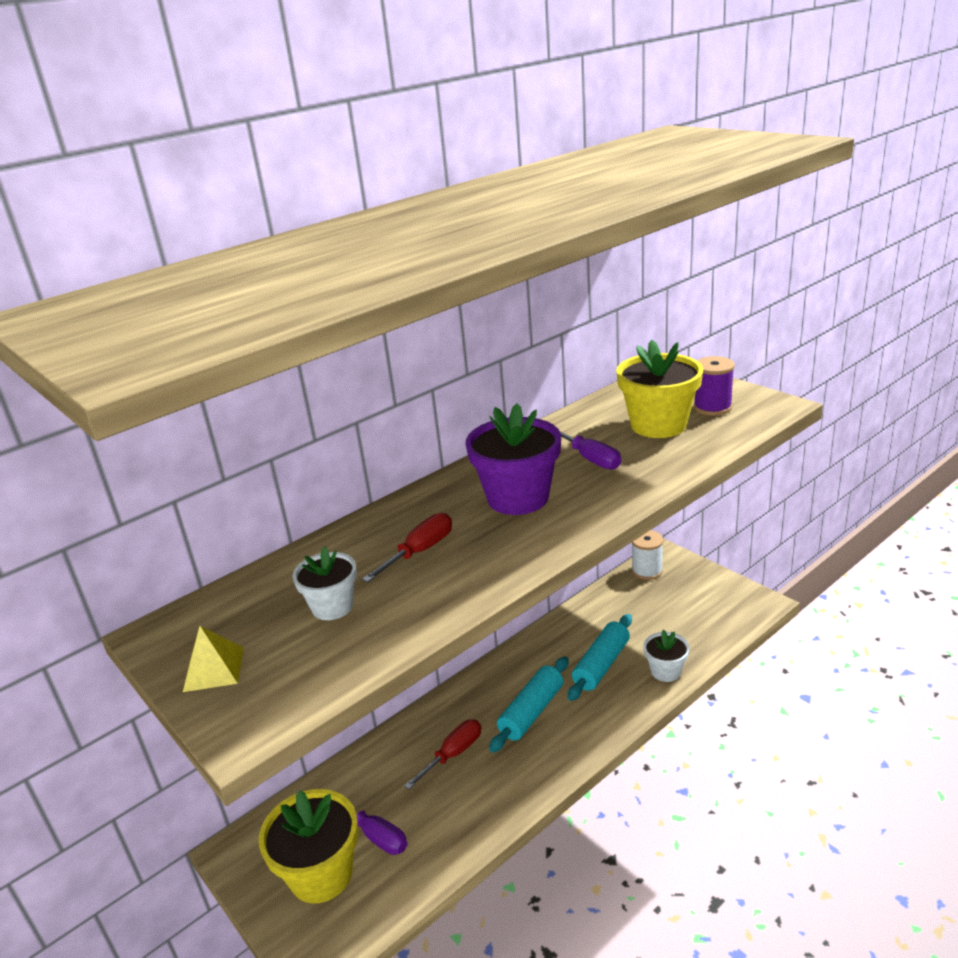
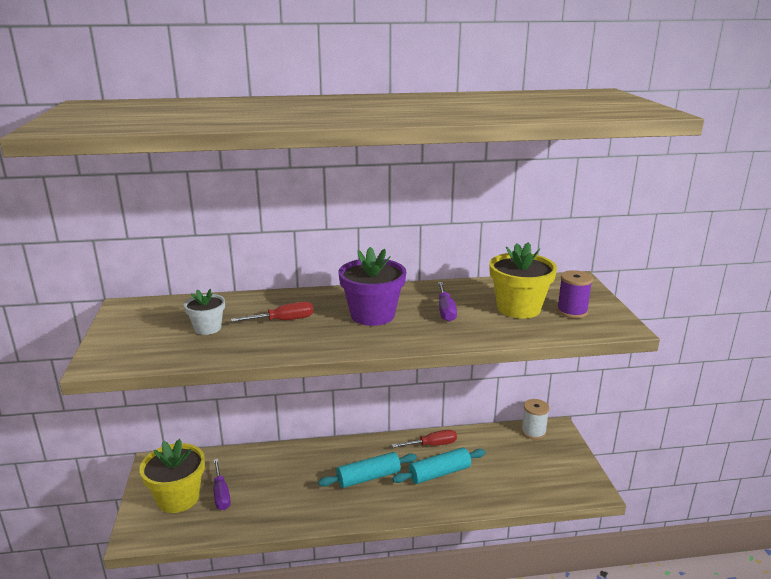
camera: 30 degrees right, 5 degrees down
yellow pyramid [183,626,244,692] -> none
red screwdriver [404,719,481,790] -> red screwdriver moved to [392,430,457,448]
white flower pot [643,630,690,682] -> none

